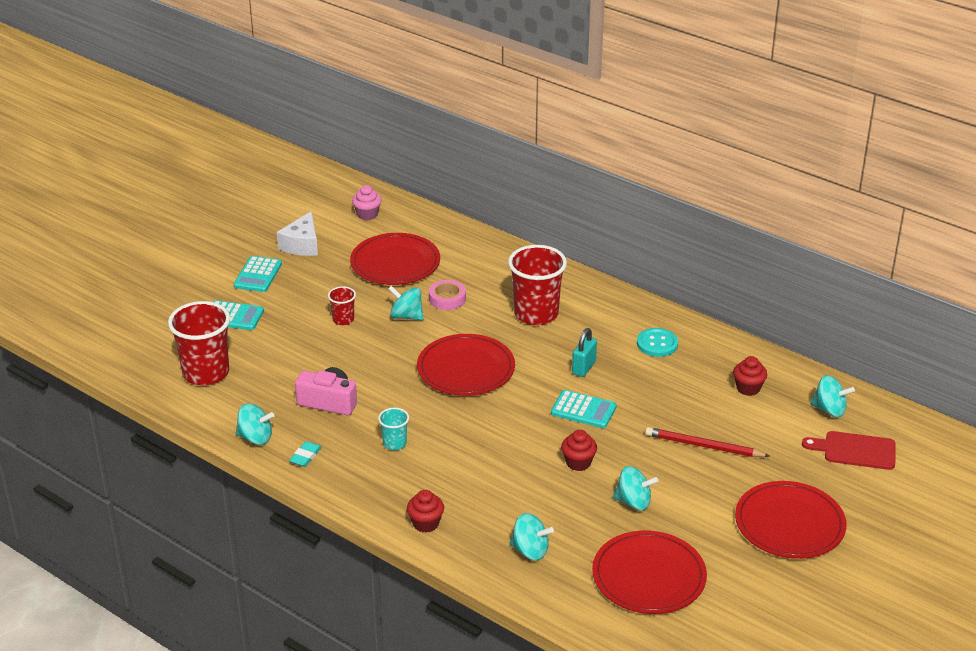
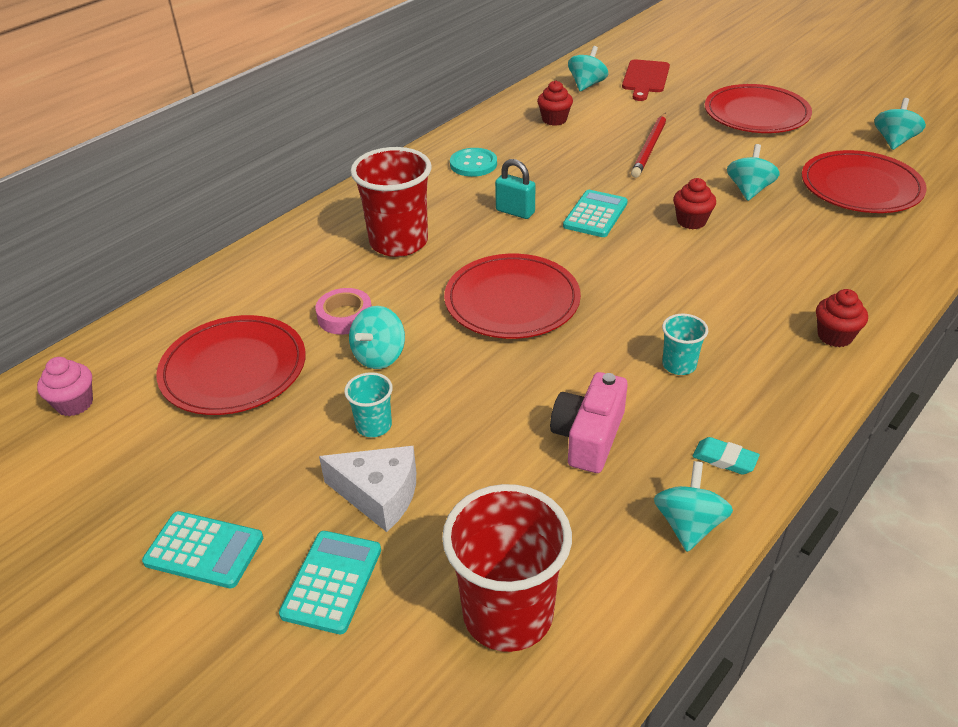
camera: 85 degrees left, 5 degrees up
white cheese [277,211,318,256] -> white cheese moved to [319,446,416,532]
red cup [328,286,356,325] -> turquoise cup [344,372,393,437]
turquoise spinning top [509,513,554,560] -> turquoise spinning top moved to [874,98,926,150]

